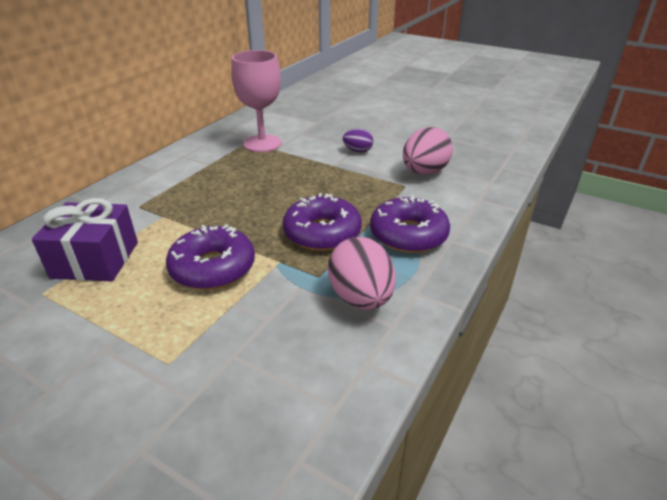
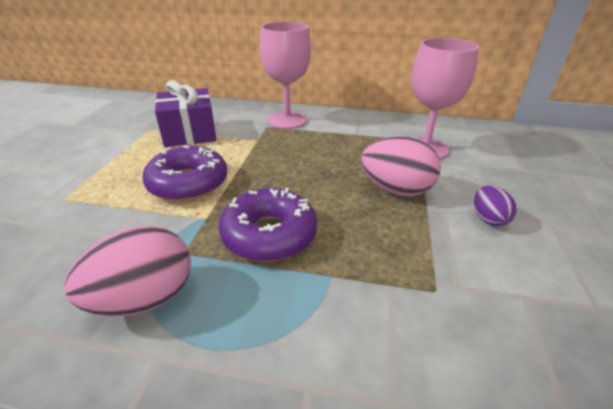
camera: 70 degrees right, 0 degrees up
purple donut [370,195,450,253] -> none
pink egg [403,127,453,175] -> pink egg moved to [361,136,441,196]
none -> pink goblet [260,22,311,129]

